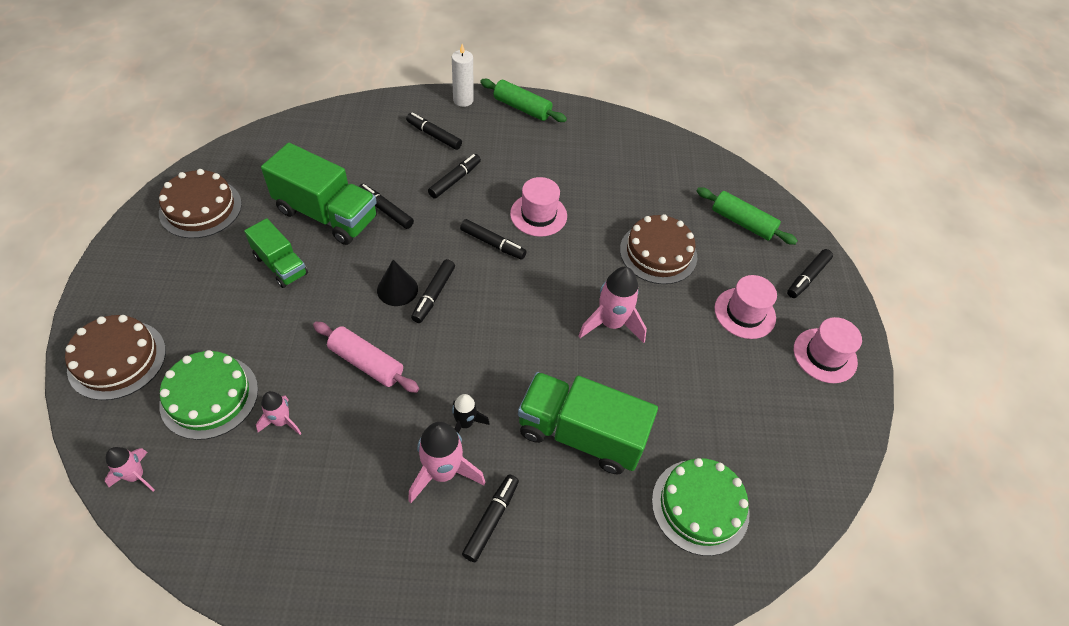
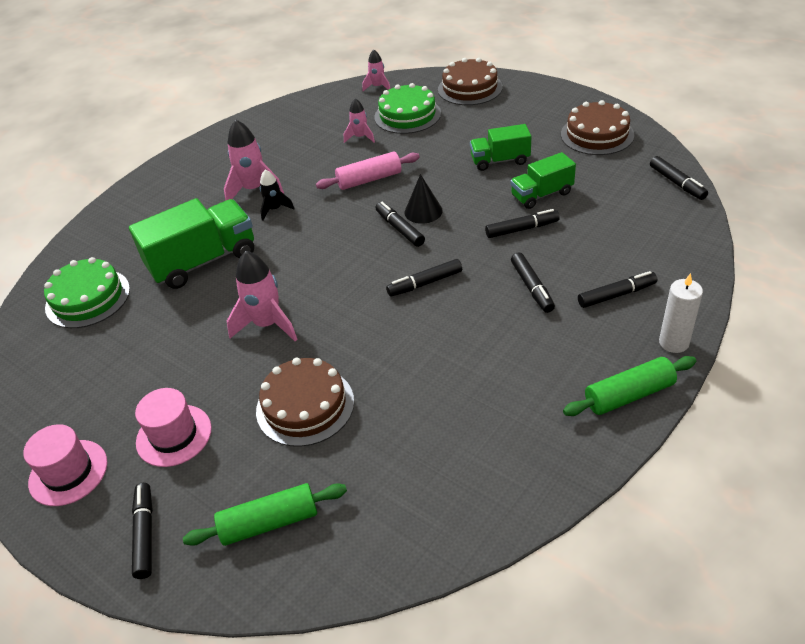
camera: 135 degrees right, 10 degrees down
green truck [261,143,377,245] -> green truck [510,152,576,209], size x0.59
black marker [462,474,519,562] -> black marker moved to [650,156,708,200]
pink hat [510,177,567,237] -> none

